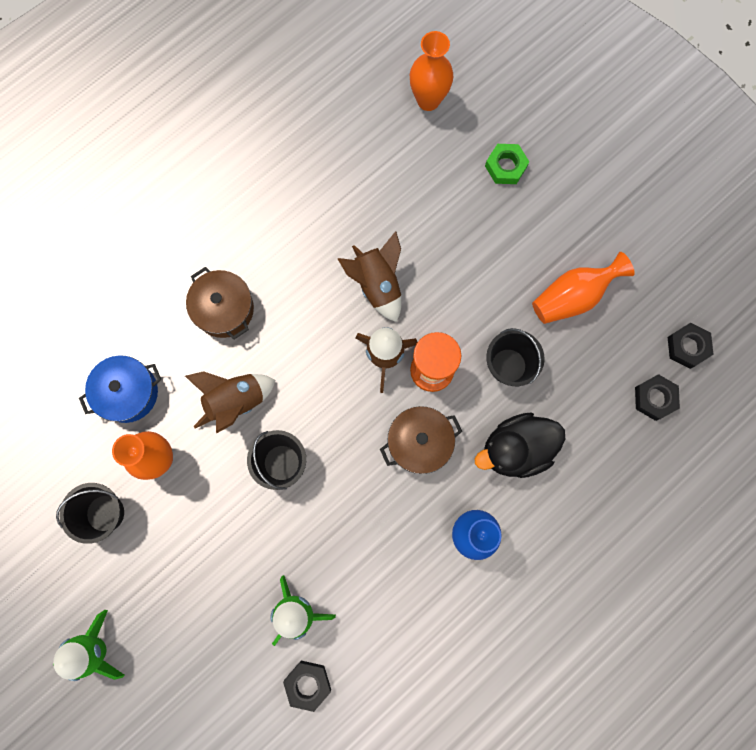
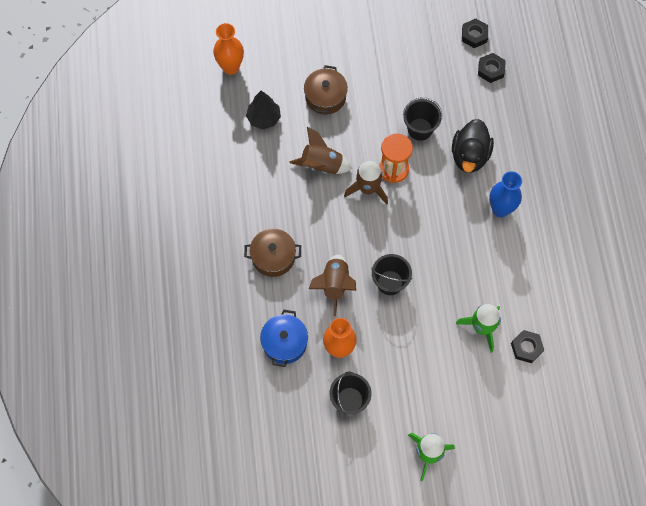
camera: 55 degrees left, 10 degrees down
brown pot [380,406,462,474] -> brown pot moved to [304,65,348,115]
green nut [485,144,529,184] -> none
orange vase [532,252,635,324] -> none
none -> black tree [246,91,281,130]

